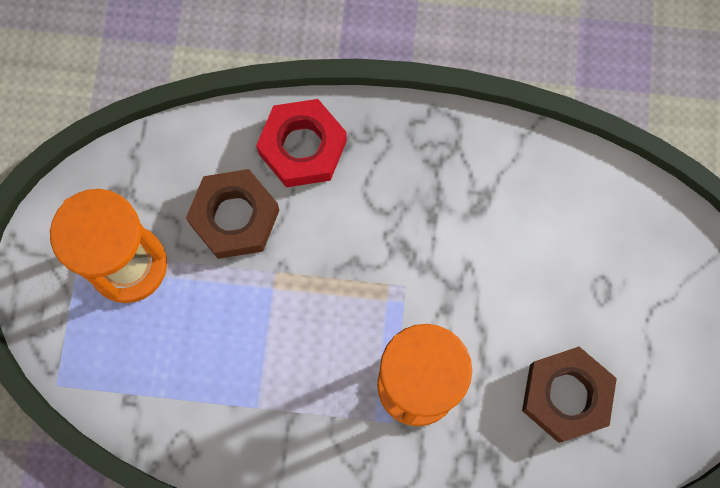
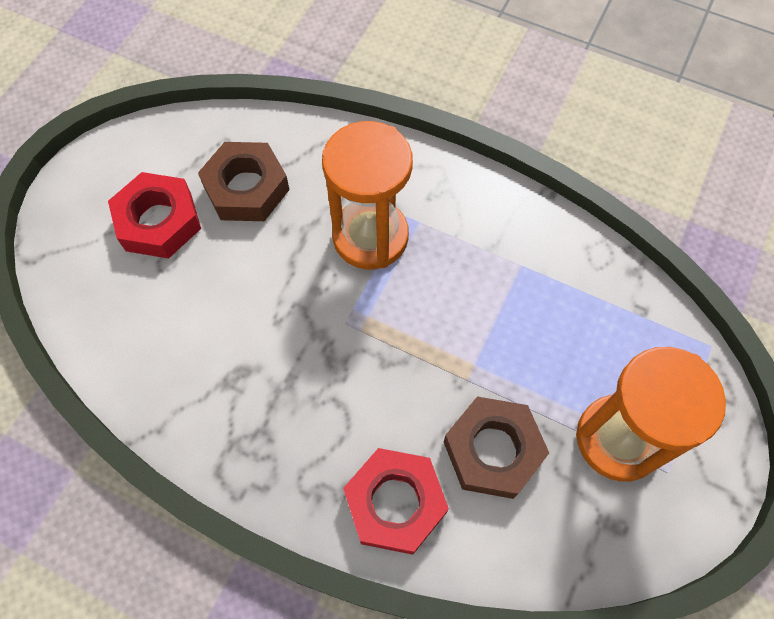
camera: 160 degrees left, 10 degrees down
none -> red nut [108,172,201,259]

